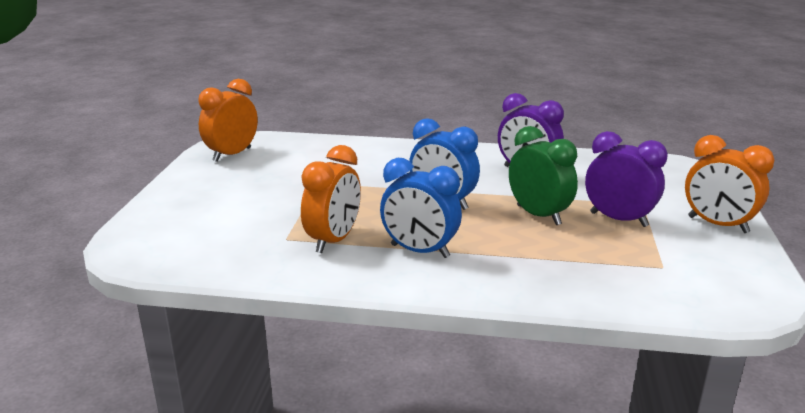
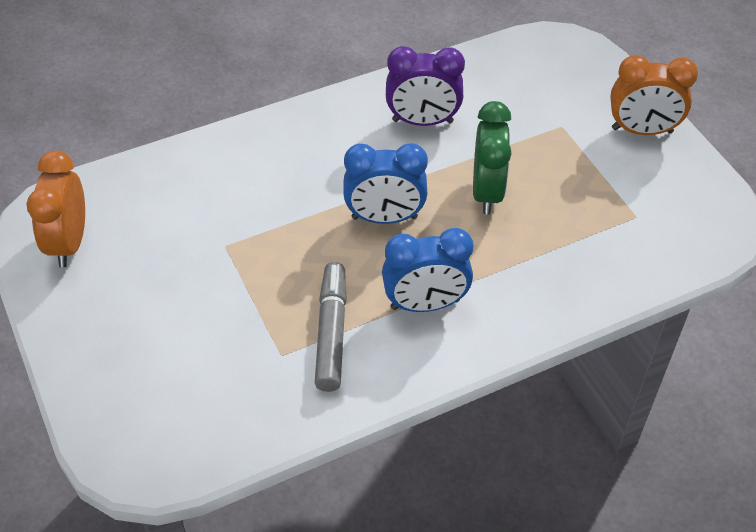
camera: 35 degrees left, 25 degrees up
orange clock [301,145,361,253] -> grey marker [315,262,347,392]
green clock [509,126,578,225] -> green clock turned 75 degrees clockwise [473,101,512,215]
purple clock [585,131,668,227] -> none

